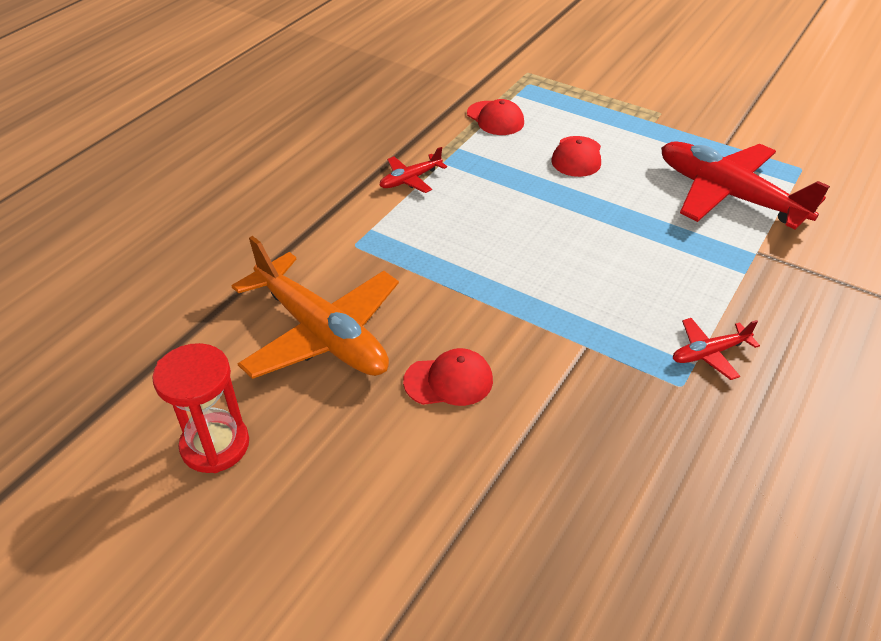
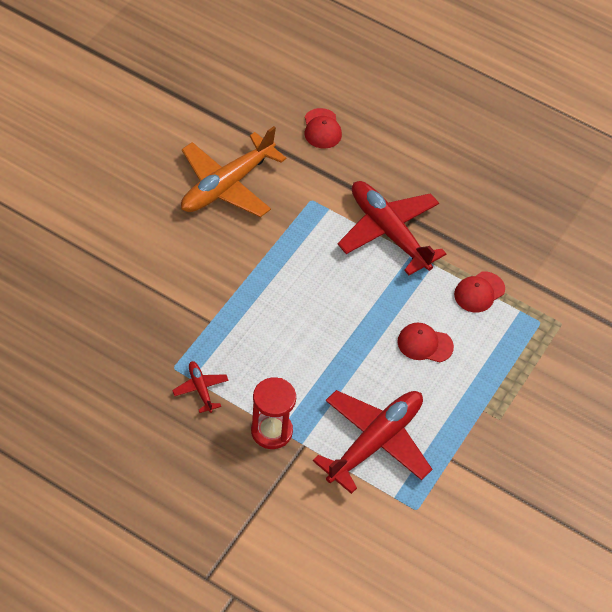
camera: 85 degrees right, 10 degrees up
red hourglass [152,343,249,473] -> red hourglass moved to [251,377,296,449]
red plane [379,147,447,193] -> red plane [338,181,446,275], size x2.22
red cap [403,348,493,406] -> red cap moved to [305,108,342,149]

